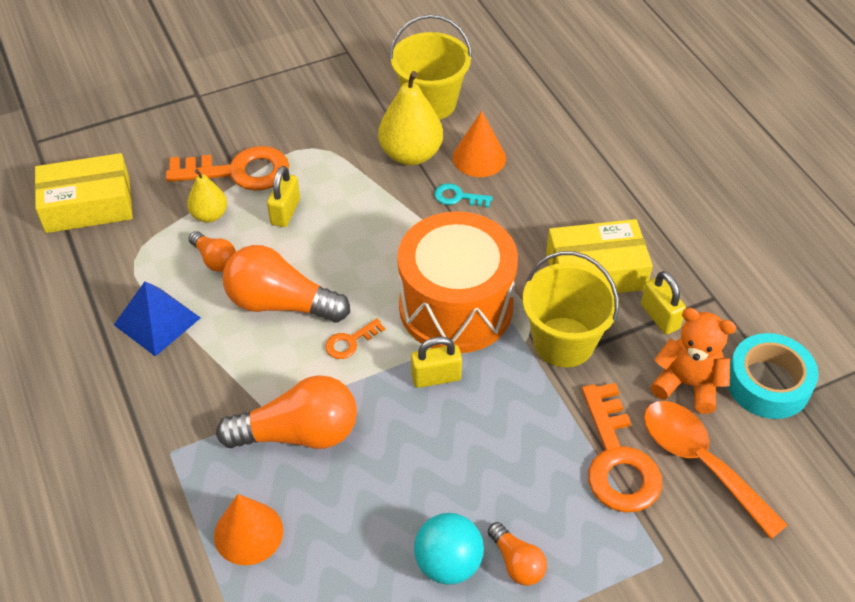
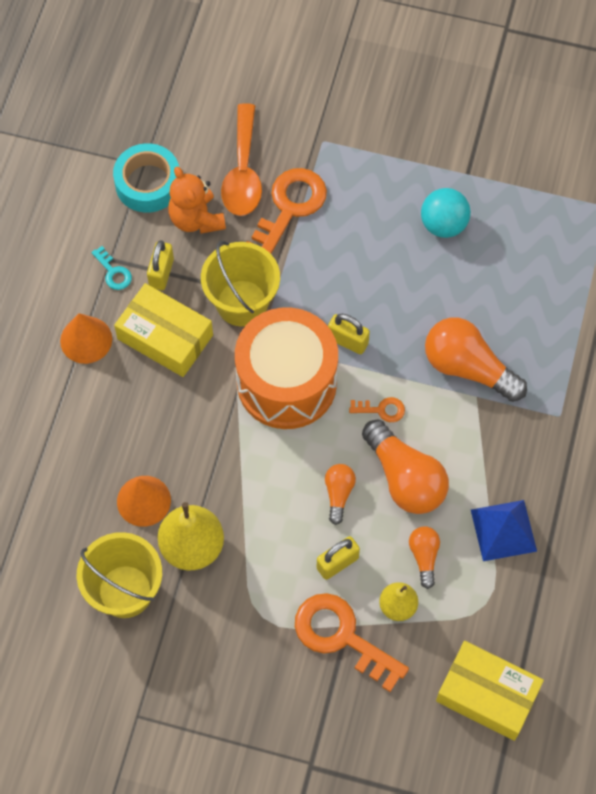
camera: 140 degrees left, 15 degrees up
orange cone [214,494,283,565] -> orange cone moved to [60,313,112,364]
turquoise key [434,183,492,208] -> turquoise key moved to [91,246,132,290]
orange light bulb [488,522,547,586] -> orange light bulb moved to [325,464,356,525]

